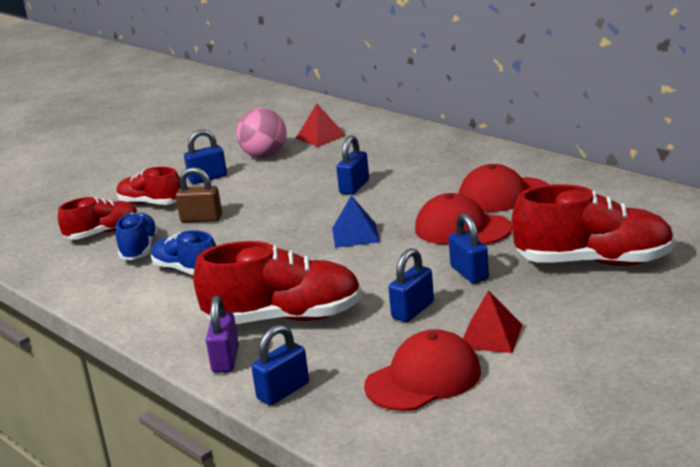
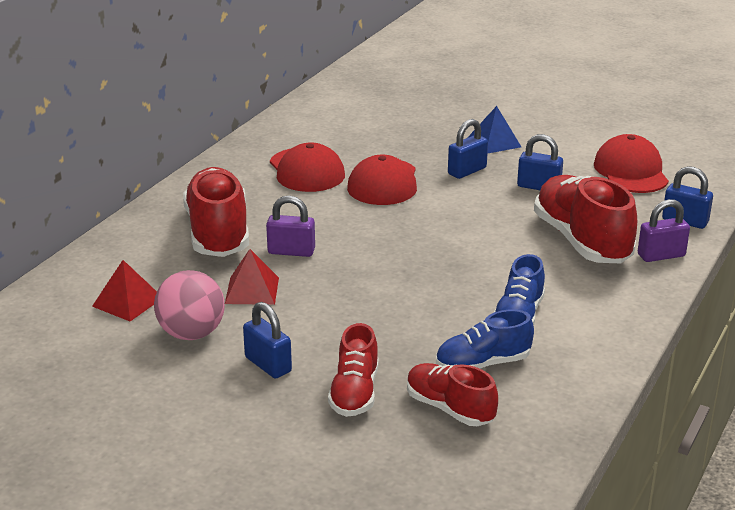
camera: 110 degrees left, 5 degrees up
brown padlock [176,167,222,222] -> none
blue pyramid [332,195,380,248] -> blue pyramid moved to [468,106,521,154]
blue padlock [336,135,369,195] -> purple padlock [266,195,315,257]
red cap [364,329,481,411] -> red cap turned 45 degrees clockwise [594,134,669,193]
red pyramid [463,290,523,353] -> red pyramid moved to [225,249,279,305]
red shoe [512,185,675,266] -> red shoe moved to [183,167,249,257]

